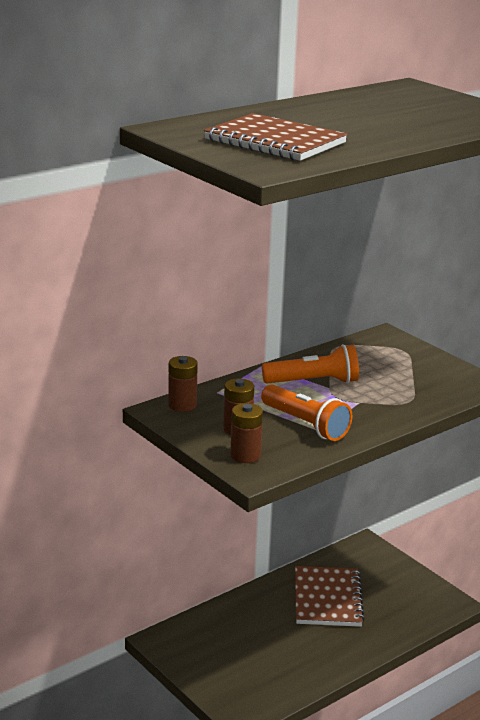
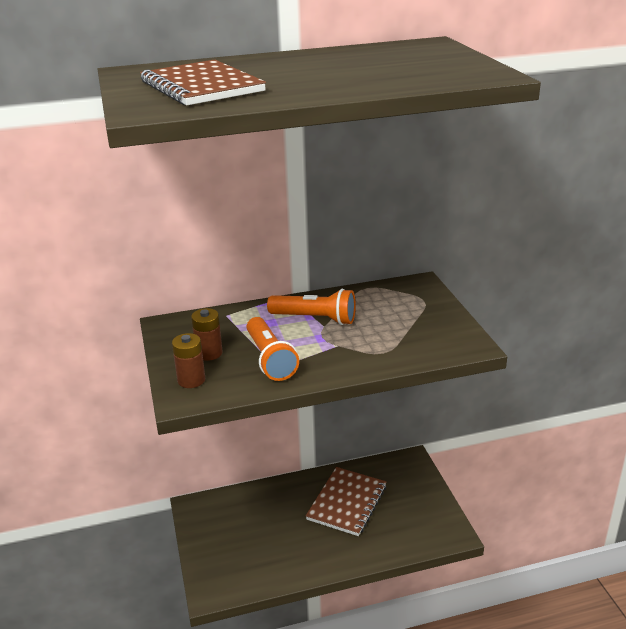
camera: 25 degrees right, 5 degrees up
brown battery [168,356,198,412] -> none

